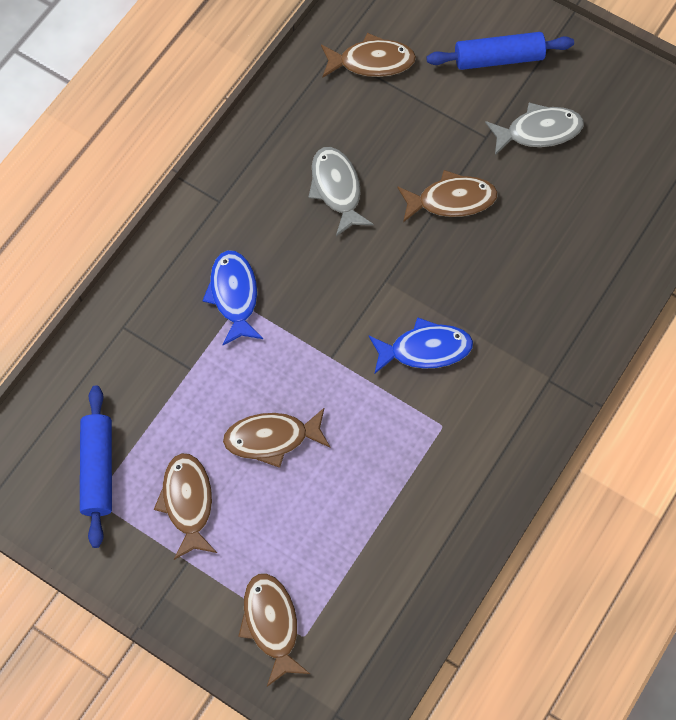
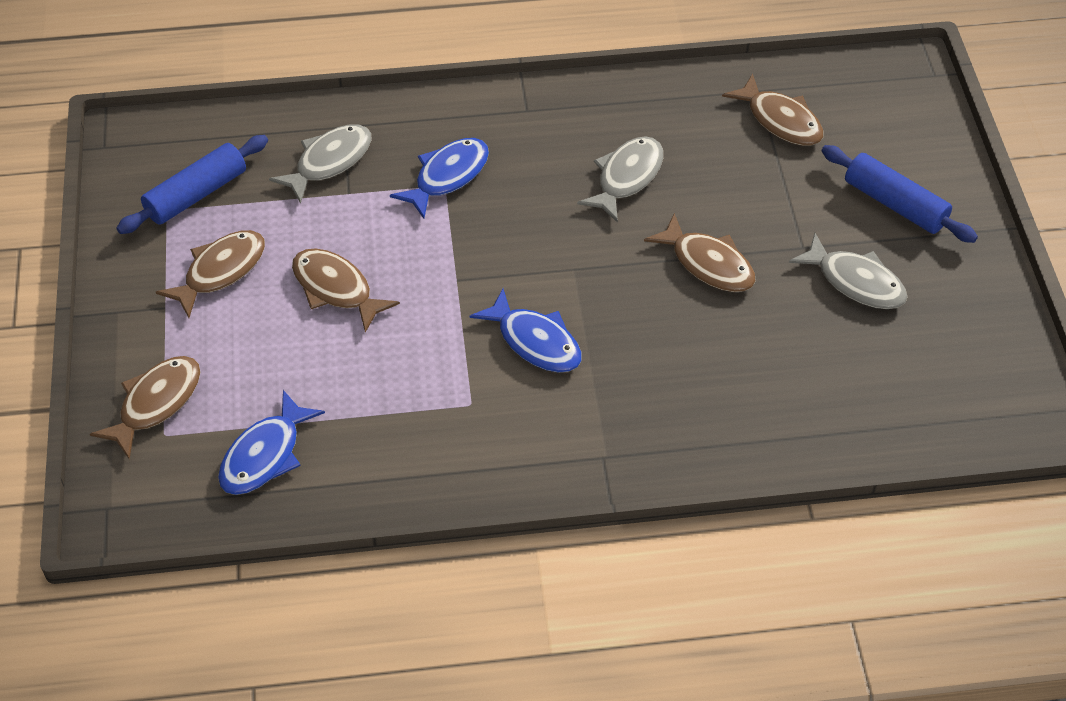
camera: 50 degrees right, 15 degrees down
none -> blue fish [218,390,325,495]
none -> grey fish [269,124,372,204]

